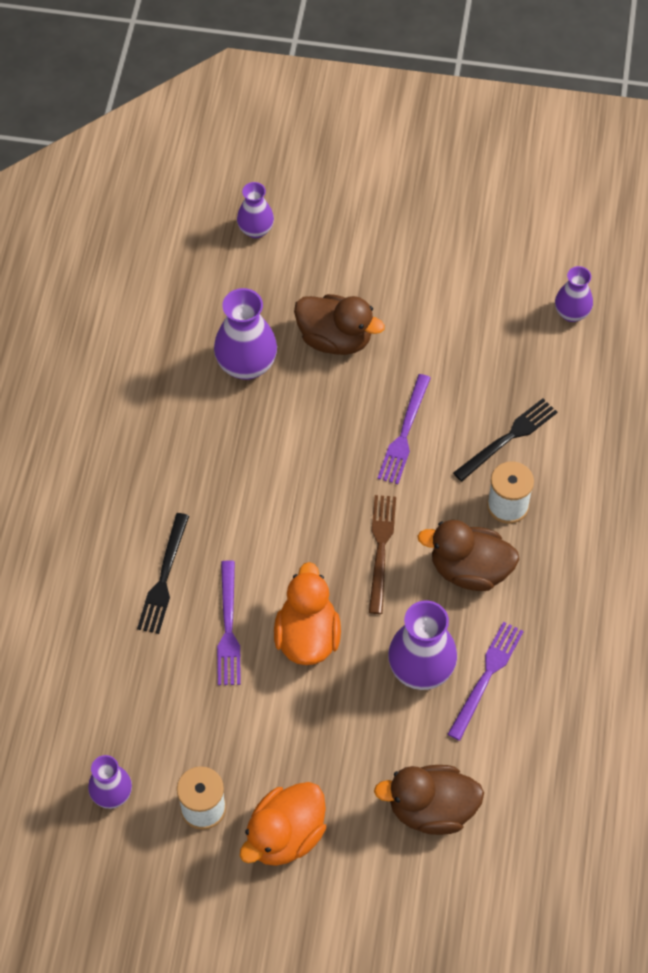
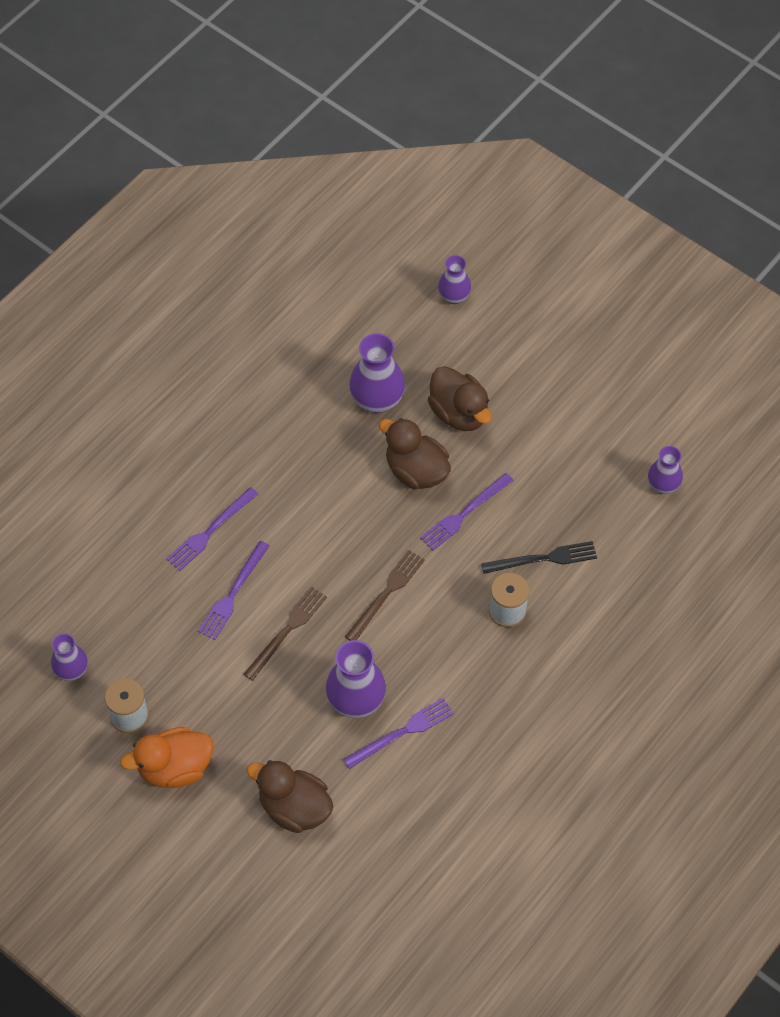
camera: 30 degrees right, 0 degrees up
black fork [137,513,189,634] -> purple fork [167,487,258,571]
orange duck [274,562,341,665] -> brown fork [243,586,327,681]
brown duck [418,520,519,591] -> brown duck moved to [379,418,451,490]

